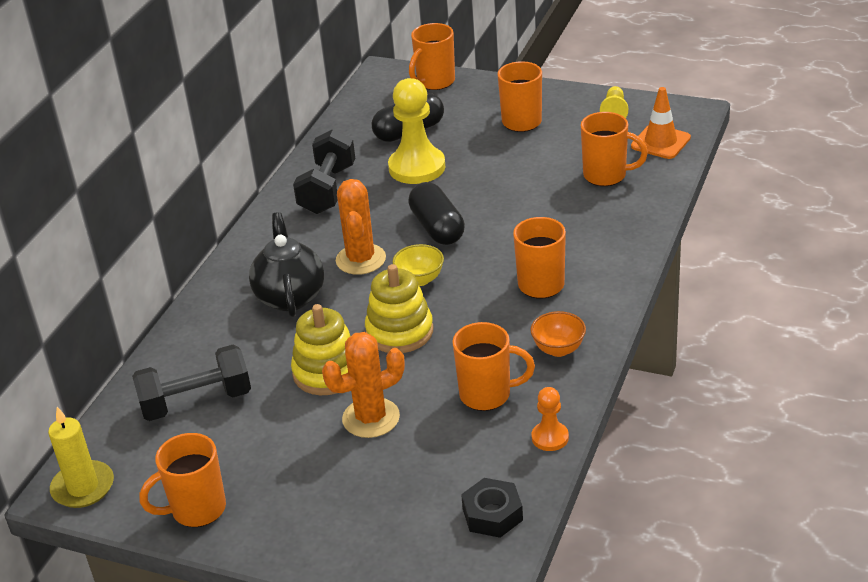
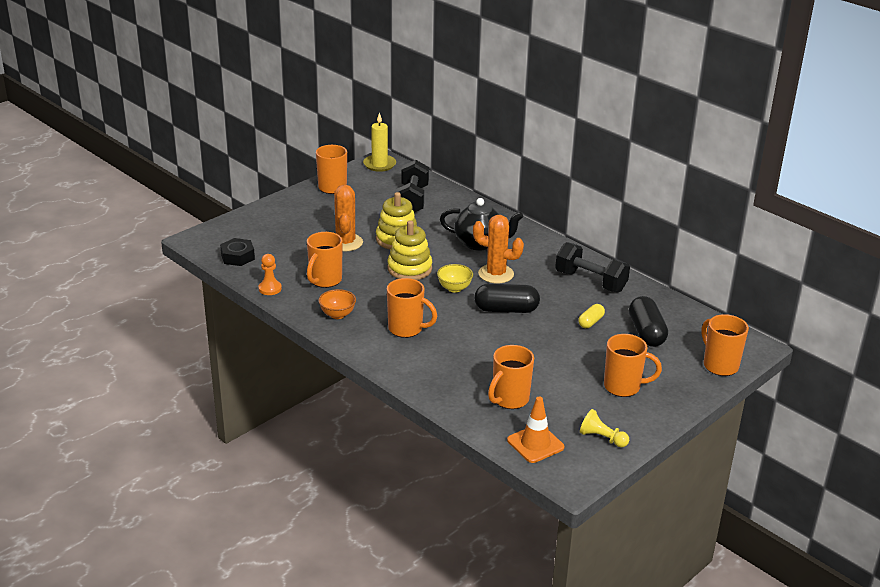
camera: 110 degrees right, 5 degrees down
yellow pawn [388,78,445,184] -> yellow capsule [578,304,605,328]

